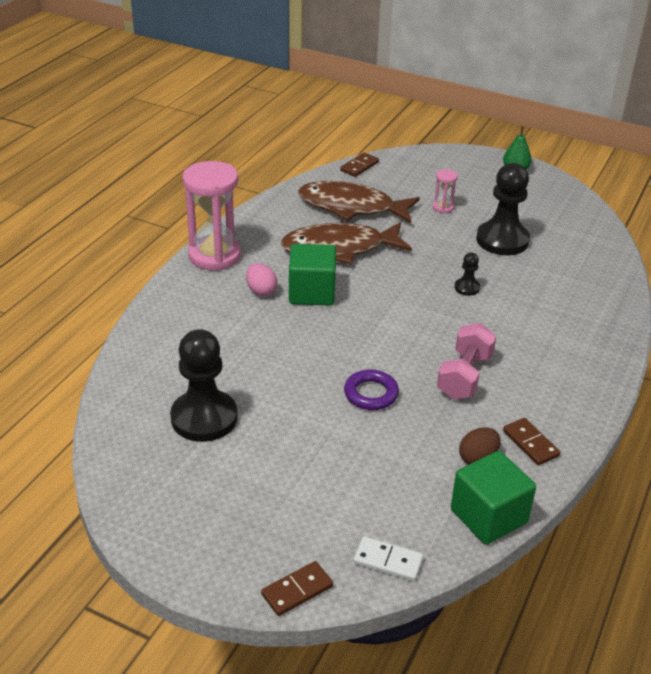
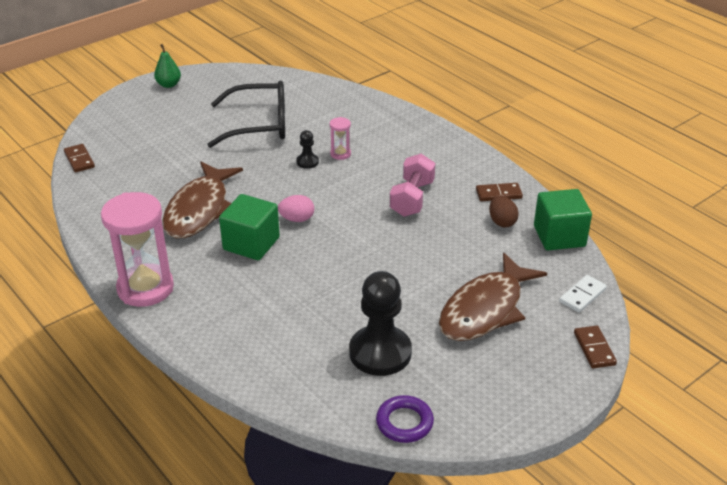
camera: 65 degrees left, 0 degrees up
pink egg [246,263,277,296] -> pink egg moved to [278,195,314,222]
brown fish [298,181,420,223] -> brown fish moved to [439,253,547,341]
purple ring [344,369,399,410] -> purple ring moved to [376,395,434,443]
pink hourglass [433,169,458,213] -> pink hourglass moved to [330,117,351,160]
pink dumbbell [437,323,496,400] -> pink dumbbell turned 60 degrees clockwise [390,154,435,217]
black pawn [476,163,530,255] -> black glasses [207,81,285,148]

